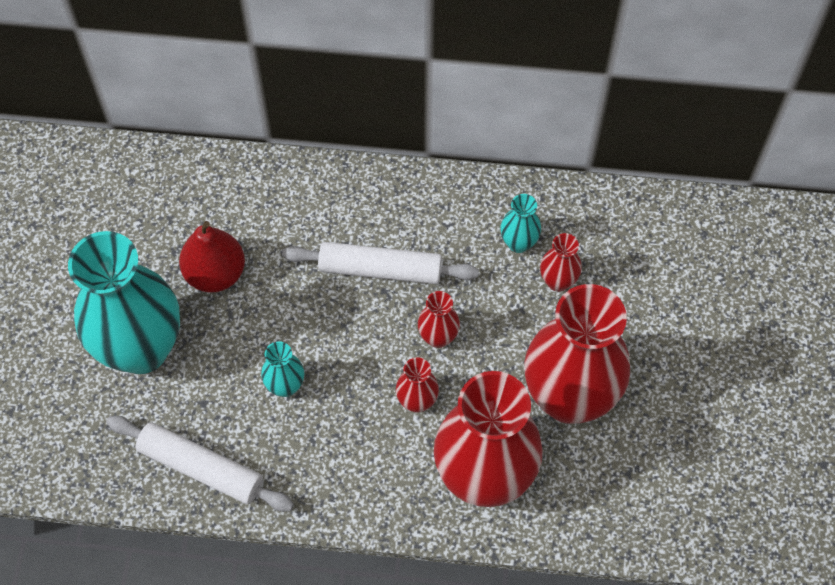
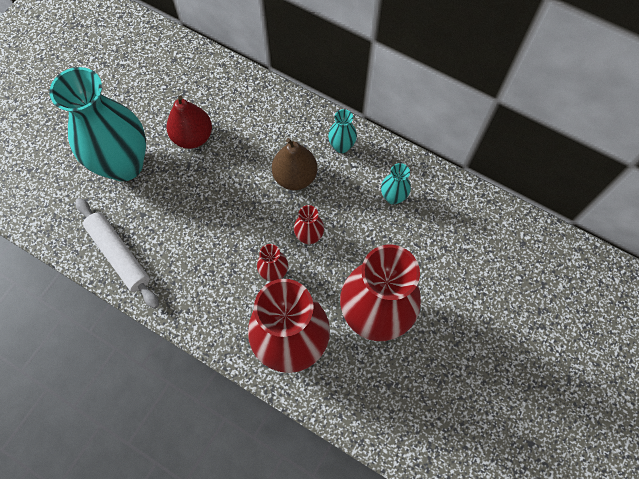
camera: 25 degrees right, 5 degrees up
turquoise vase [261,341,304,397] -> turquoise vase moved to [328,109,357,153]
white rolling pin [282,242,479,284] -> brown pear [272,138,318,190]
red vase [540,233,582,292] -> none

